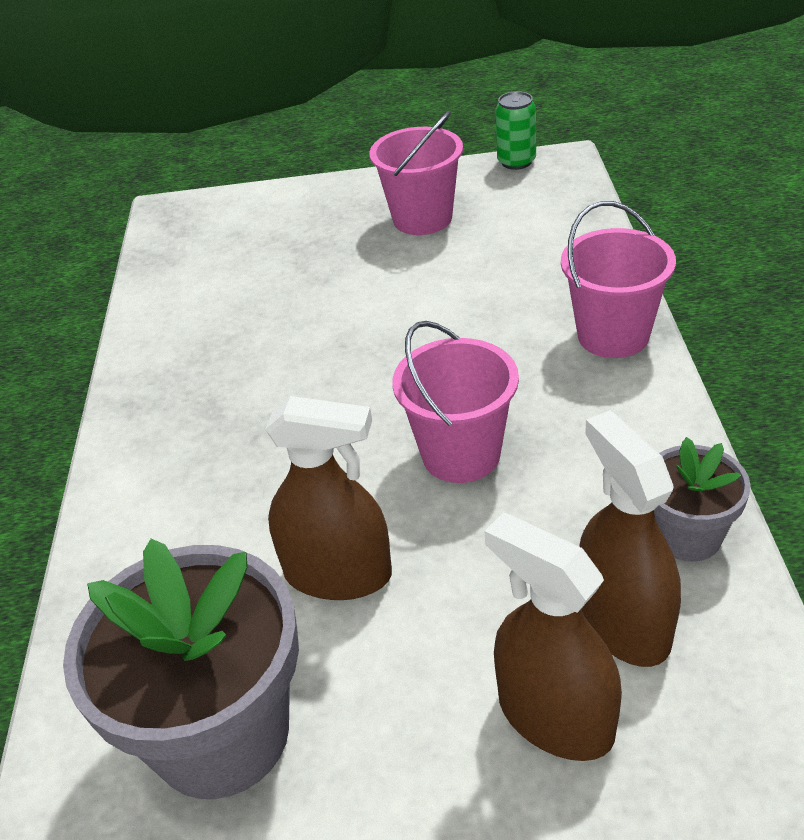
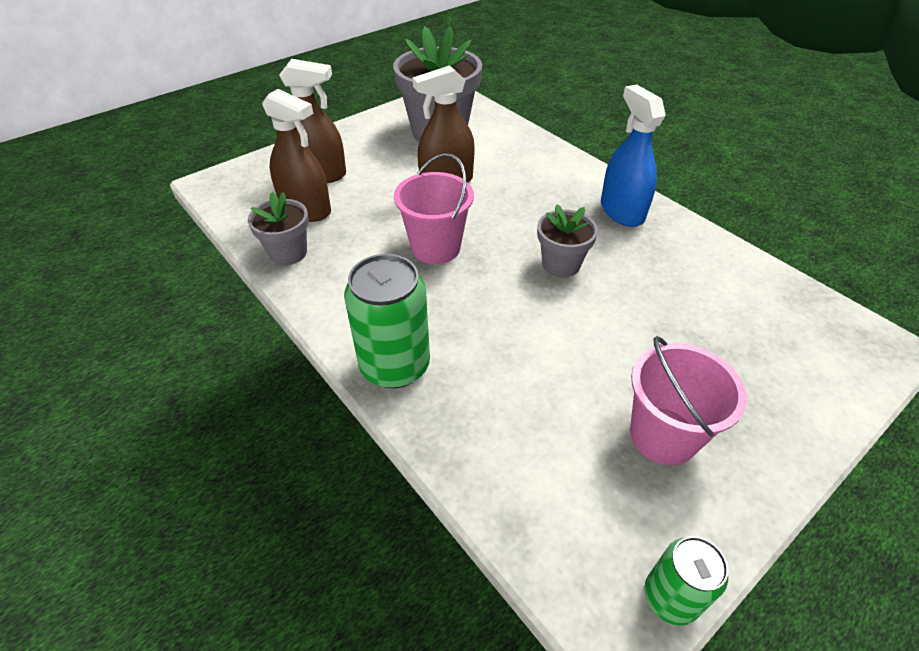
camera: 140 degrees right, 5 degrees up
pink bucket [561,201,676,358] -> green can [344,254,430,389]
none -> grey flower pot [537,204,598,277]
none -> blue spray bottle [601,85,666,227]

